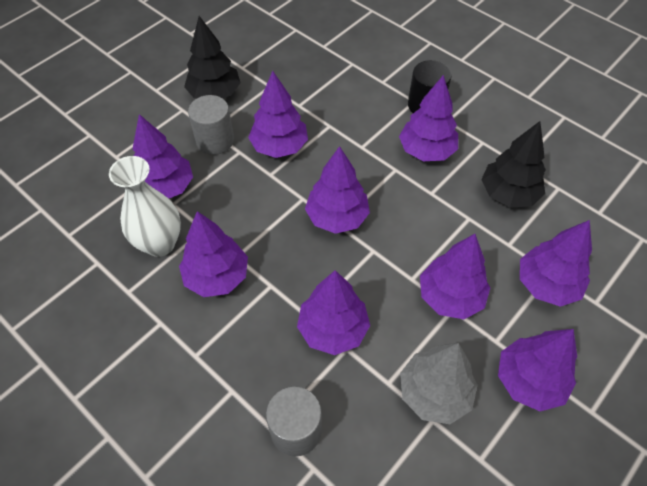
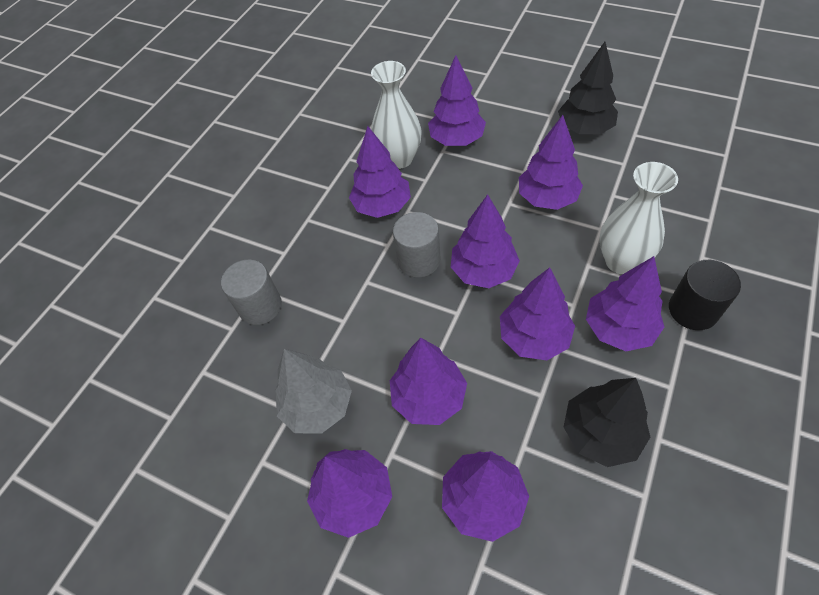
camera: 80 degrees right, 0 degrees up
grey cylinder [188,95,234,155] -> grey cylinder moved to [393,212,440,278]
purple tree [297,270,370,355] -> purple tree moved to [500,267,575,360]
none -> white vase [599,162,678,274]

